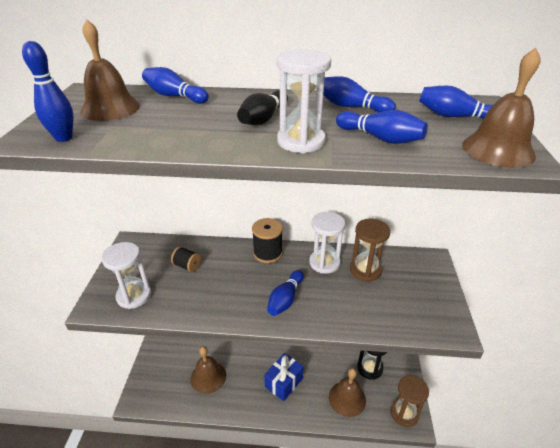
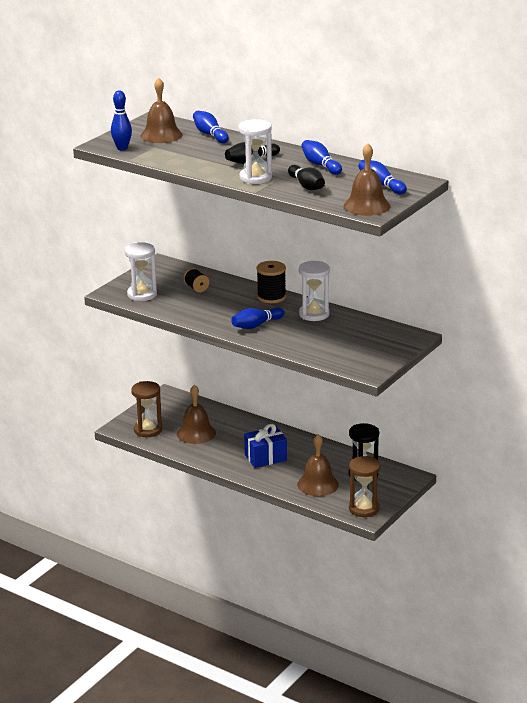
camera: 30 degrees right, 10 degrees down
blue bowling pin [336,110,428,144] -> black bowling pin [288,165,325,190]
brown hourglass [350,219,390,282] -> brown hourglass moved to [131,381,162,437]

